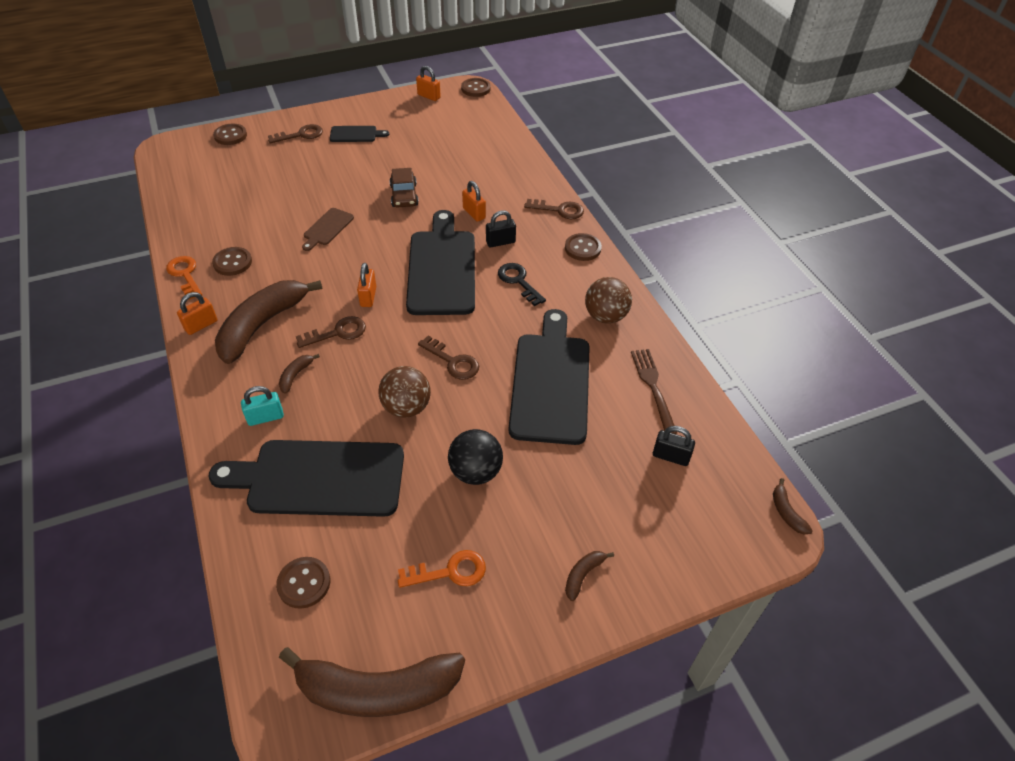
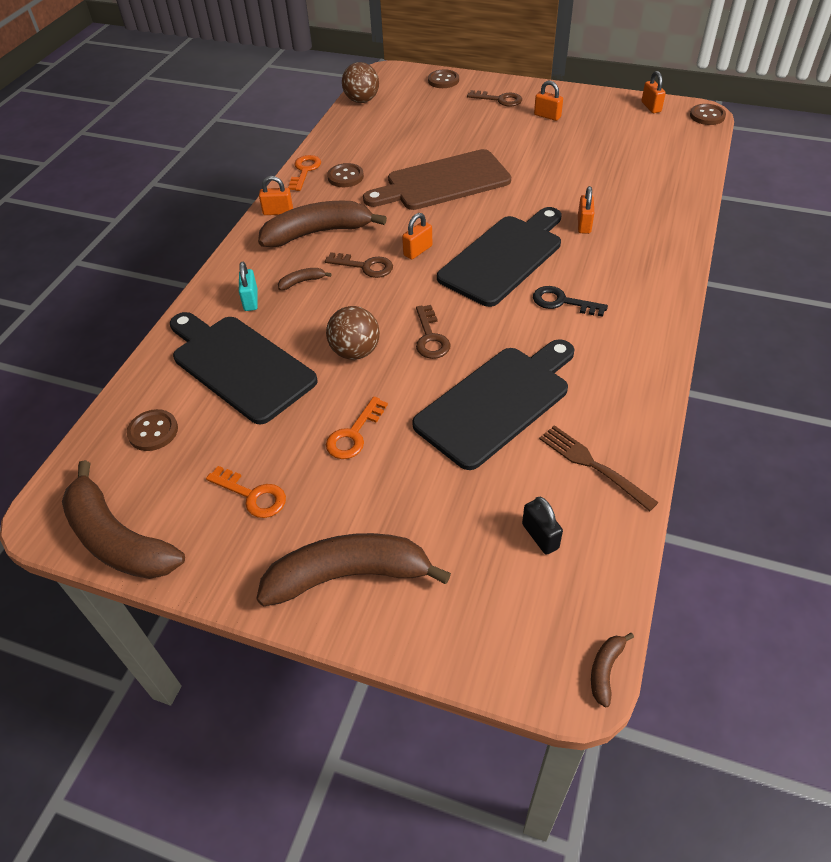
camera: 45 degrees right, 0 degrees up
turquoise padlock [241,386,284,426] -> turquoise padlock turned 60 degrees clockwise [239,262,258,311]
brown cutting board [302,208,354,251] -> brown cutting board [363,149,511,210], size x2.18
black cutting board [330,126,389,142] -> orange padlock [534,81,563,121]
brown car [389,168,419,208] -> none
black ball [448,429,503,485] -> orange key [326,396,388,459]
black padlock [486,211,516,247] -> none
black key [498,263,546,306] -> black key turned 75 degrees counterclockwise [533,286,608,317]
brown key [524,199,584,219] -> none
brown button [565,233,602,261] -> none
brown banana [565,551,614,601] -> brown banana [256,533,451,607], size x2.46
brown ball [585,277,632,324] -> brown ball moved to [342,62,379,103]
brown fork [631,349,677,434] -> brown fork turned 75 degrees counterclockwise [539,425,659,511]

